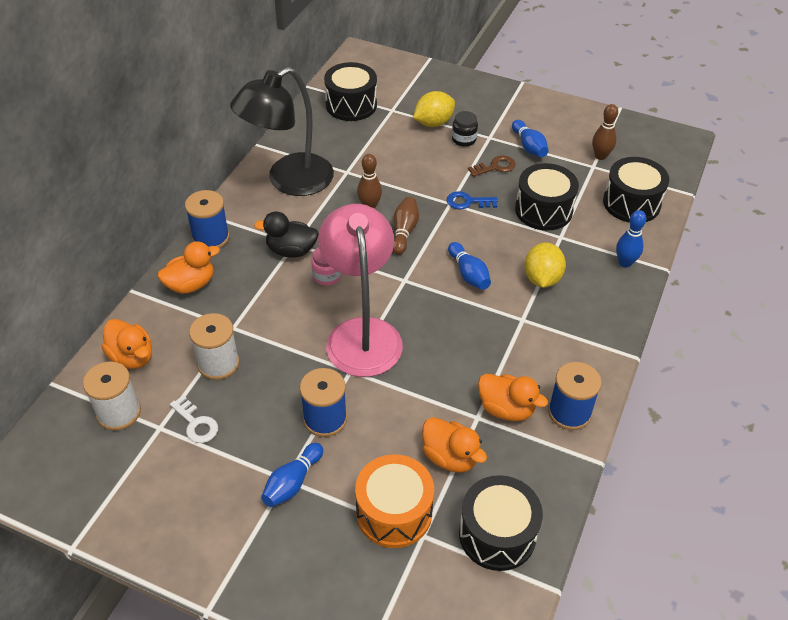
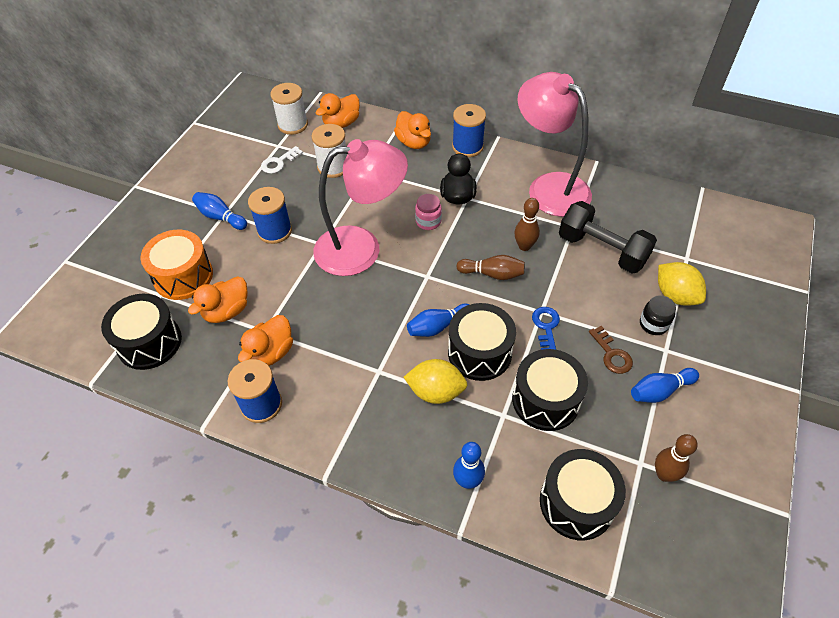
camera: 90 degrees right, 5 degrees up
black lamp [230,67,334,196] -> pink lamp [518,72,592,217]
black drum [324,62,377,121] -> black drum moved to [448,303,516,381]
none -> black dumbbell [559,201,657,274]

